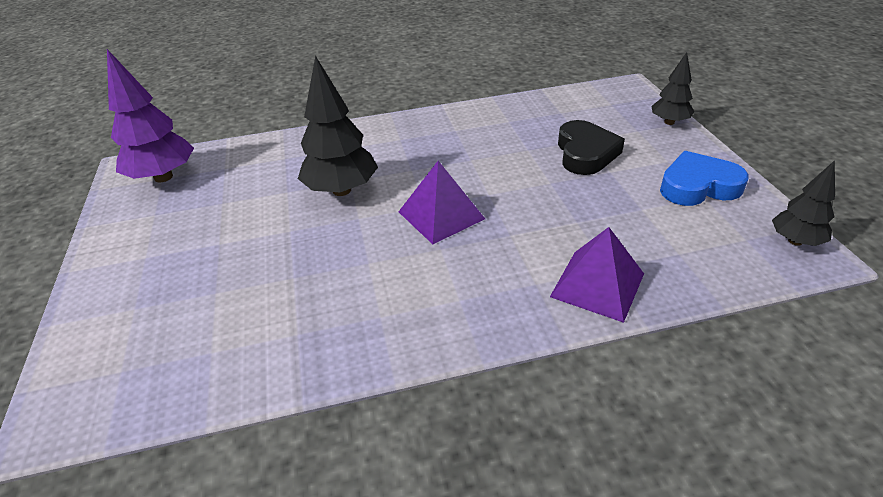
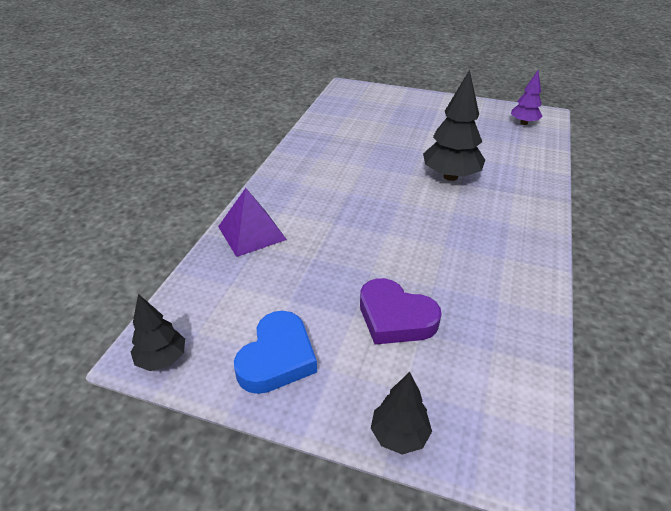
camera: 120 degrees right, 0 degrees up
purple tree [107,49,194,182] -> purple tree [511,71,543,125], size x0.59
purple pyramid [399,161,485,244] -> none
black heart [558,120,625,175] -> purple heart [360,278,442,345]

